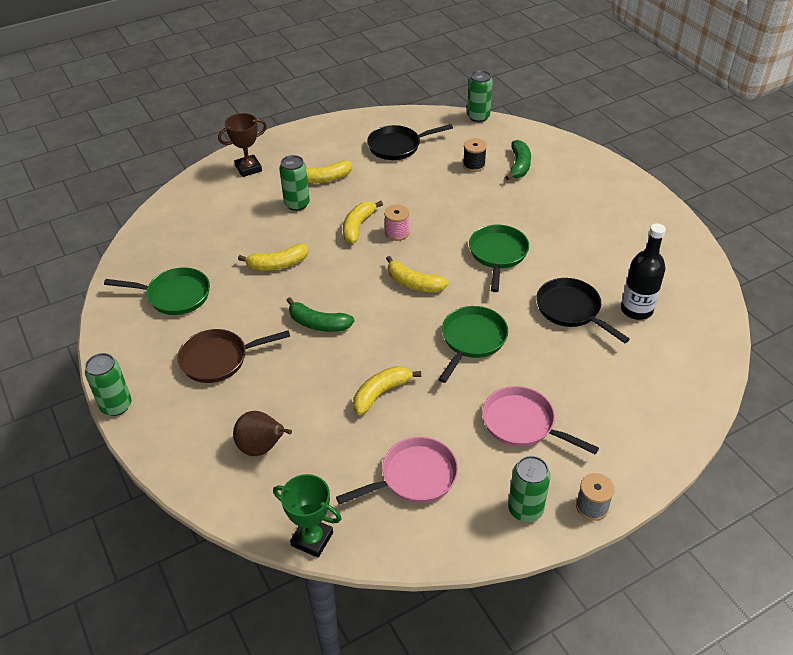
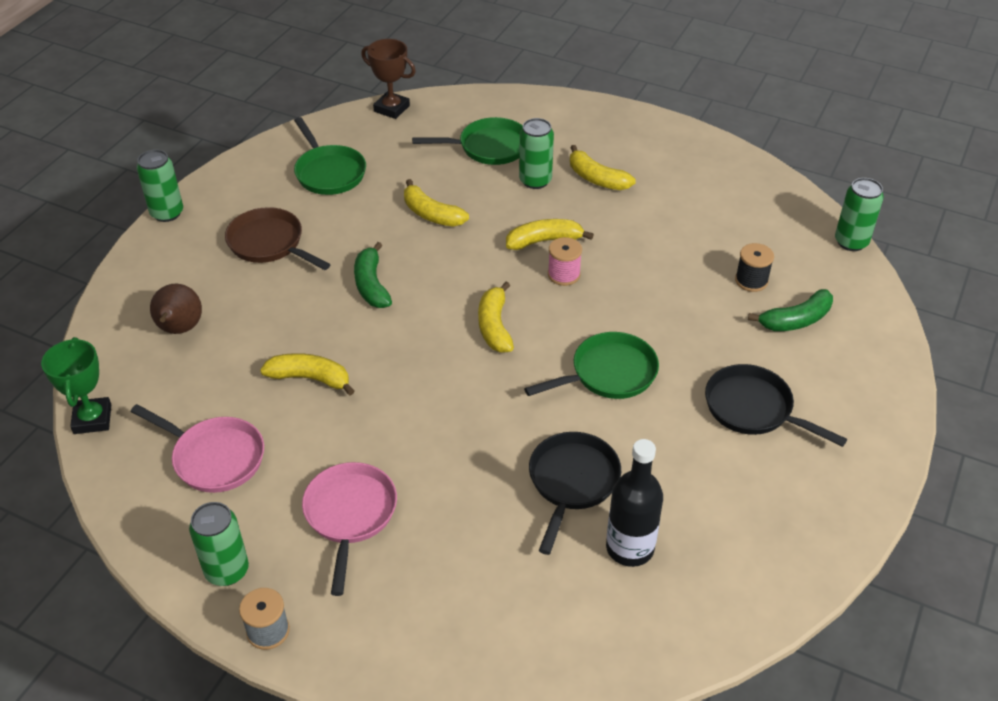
camera: 55 degrees right, 0 degrees up
brown trophy [218,113,267,177] -> brown trophy moved to [361,39,416,119]
black pan [367,124,453,160] -> black pan moved to [705,364,847,447]
green pan [438,306,508,383] -> green pan moved to [412,117,523,165]

